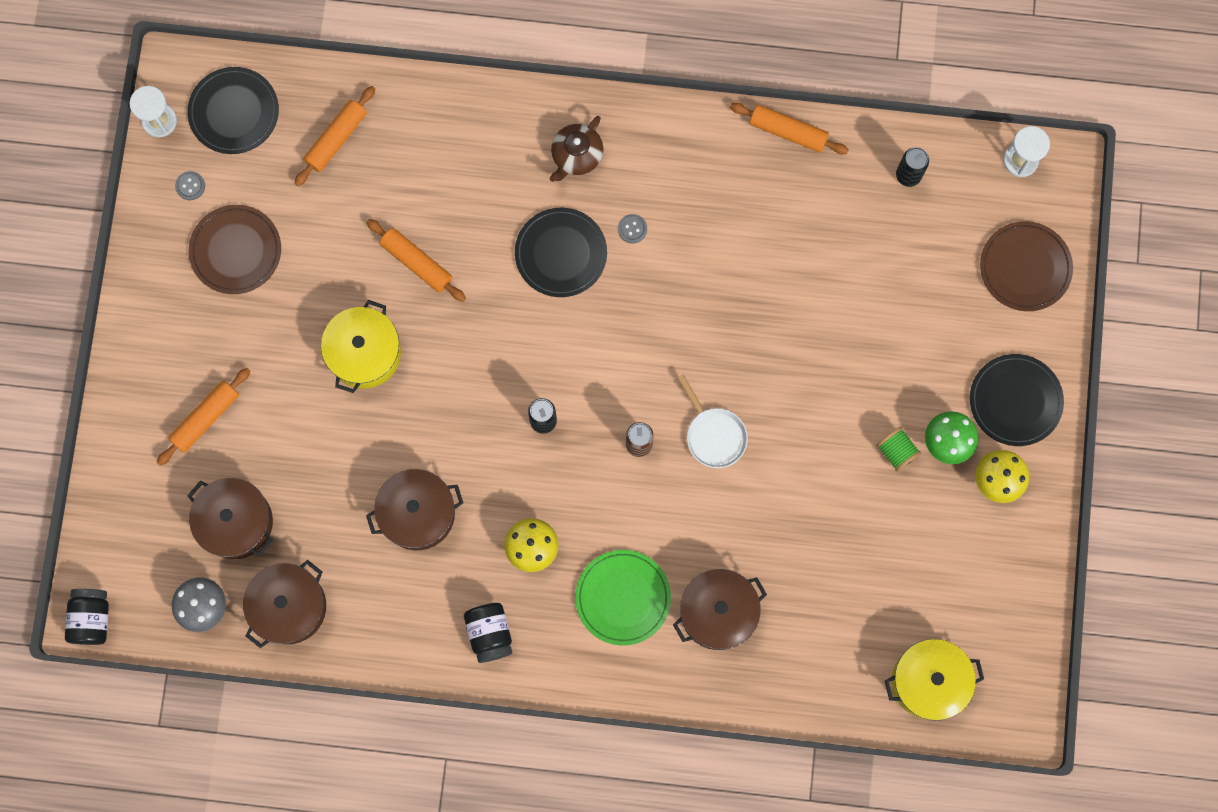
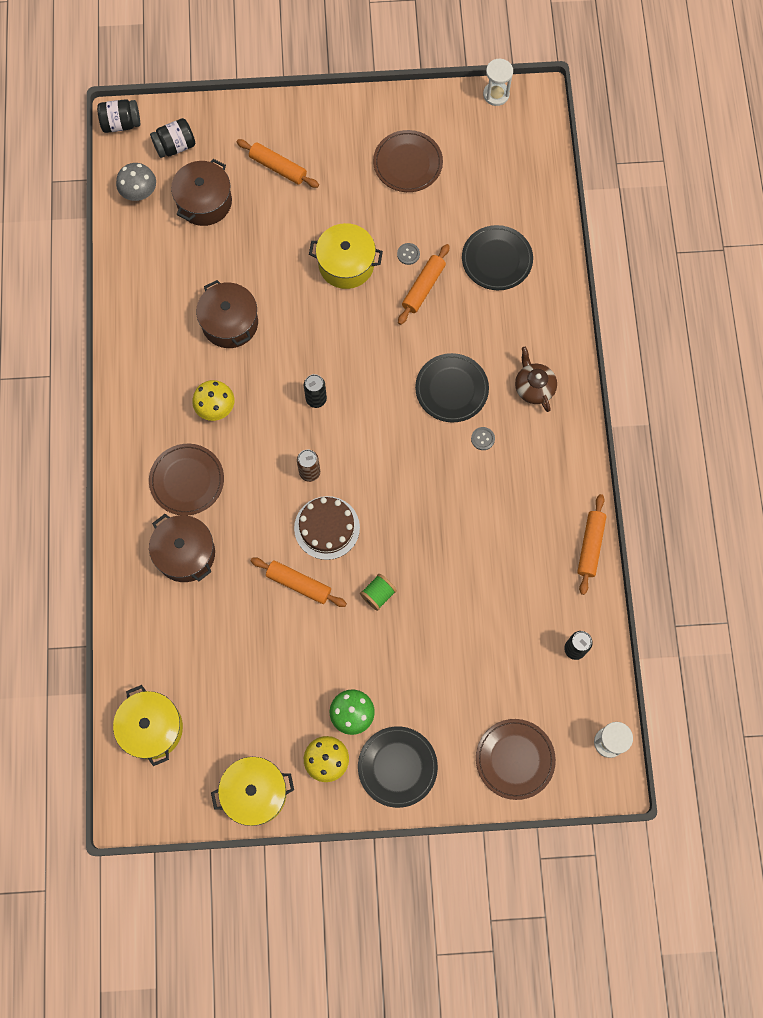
camera: 80 degrees right, 5 degrees down
grey button [175,171,205,200] -> grey button moved to [397,243,420,265]
black plate [187,67,279,154] -> black plate moved to [462,225,533,290]
brown pot [243,560,326,648] -> none
orange rolling pin [295,86,375,186] -> orange rolling pin moved to [251,558,347,607]
black jar [464,603,512,663] -> black jar moved to [150,118,195,158]
brown teapot [550,116,603,182] -> brown teapot turned 45 degrees clockwise [515,347,557,412]
green plate [575,550,671,646] -> brown plate [149,444,224,515]
white pan [677,374,748,468] -> brown cake [294,496,360,560]
green spool [876,427,921,472] -> green spool moved to [360,574,397,611]
none -> yellow pot [211,757,294,826]

